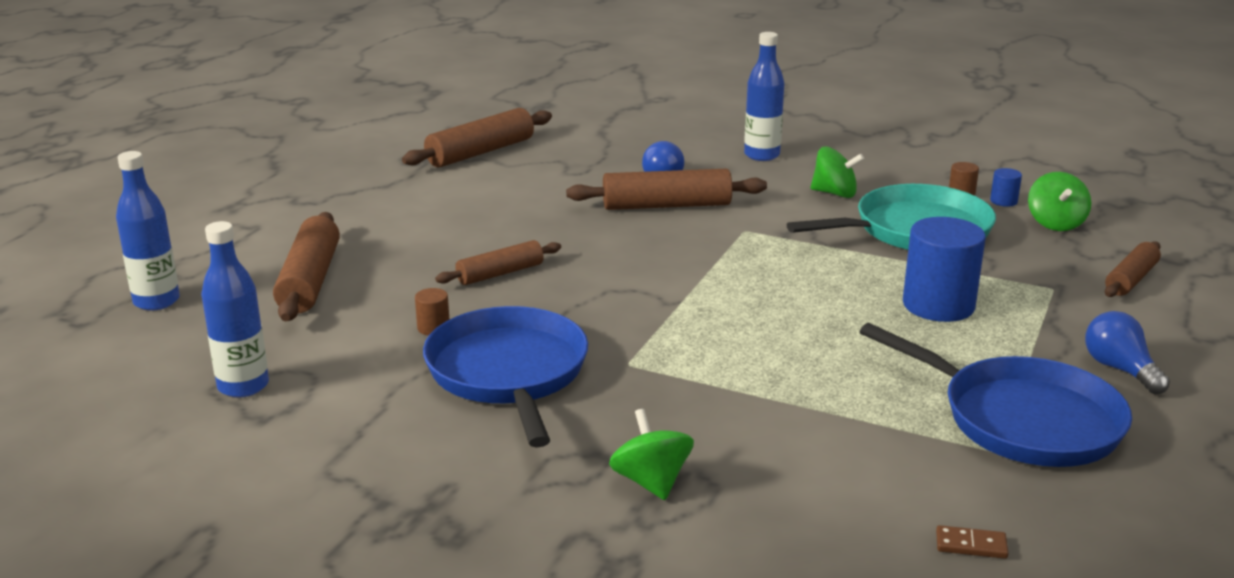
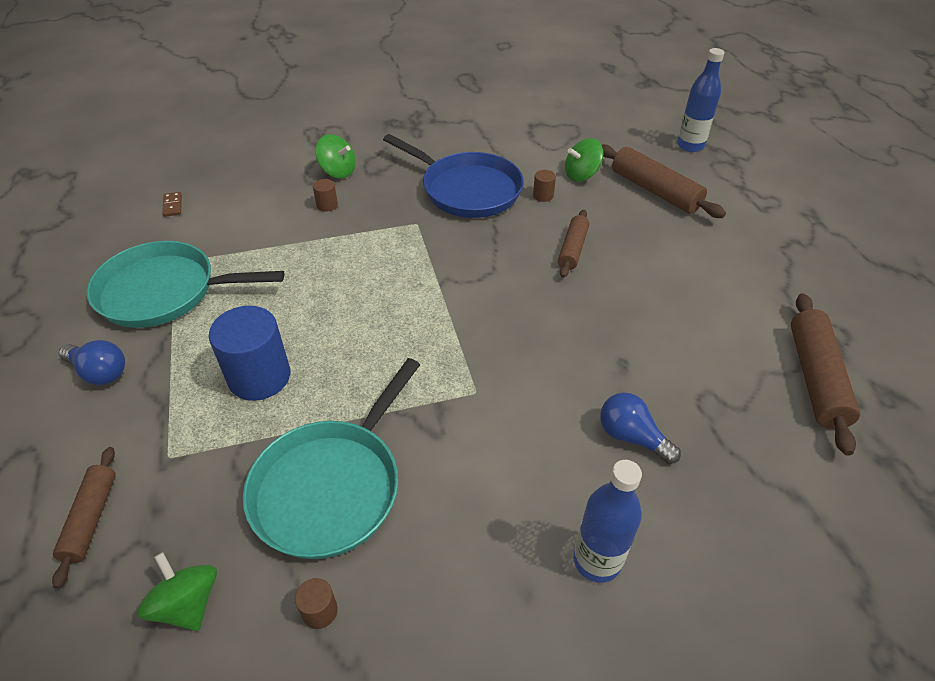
camera: 140 degrees right, 20 degrees up
blue bottle [201,221,269,398] -> none
brown rolling pin [566,169,767,210] -> none
green spinning top [811,146,864,198] -> green spinning top moved to [565,138,603,182]
blue pan [860,323,1132,467] -> turquoise pan [87,241,284,328]
brown domino [936,525,1009,559] -> brown domino turned 75 degrees counterclockwise [162,192,182,217]
blue cylinder [990,168,1022,207] -> none
none -> brown cylinder [313,179,338,212]

